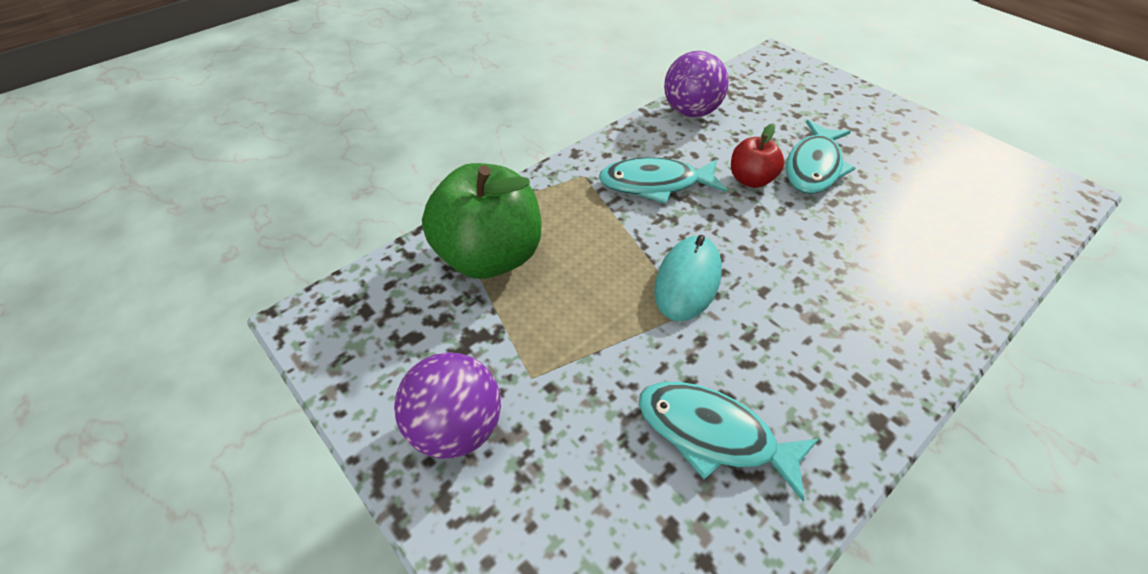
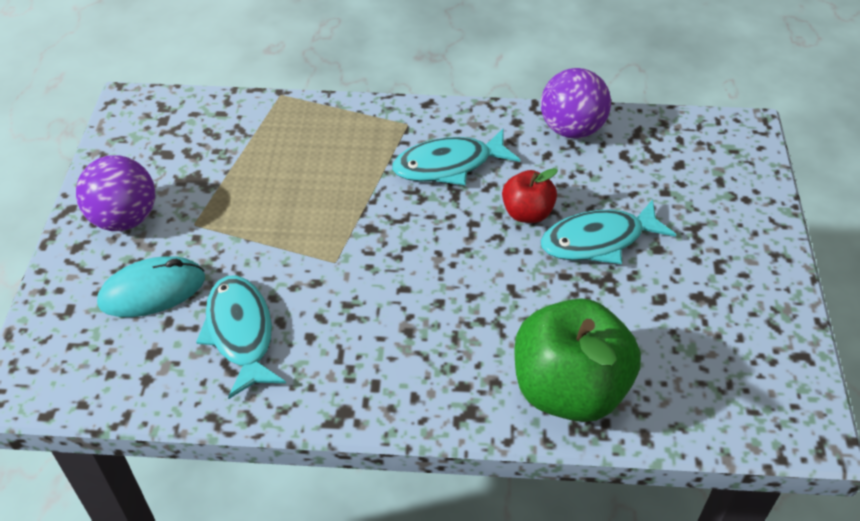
camera: 45 degrees right, 0 degrees up
green apple [422,163,541,279] -> green apple moved to [515,298,641,422]
turquoise fish [599,157,727,204] -> turquoise fish turned 60 degrees counterclockwise [392,129,520,185]
turquoise mouse [654,235,722,321] -> turquoise mouse moved to [97,256,205,317]

